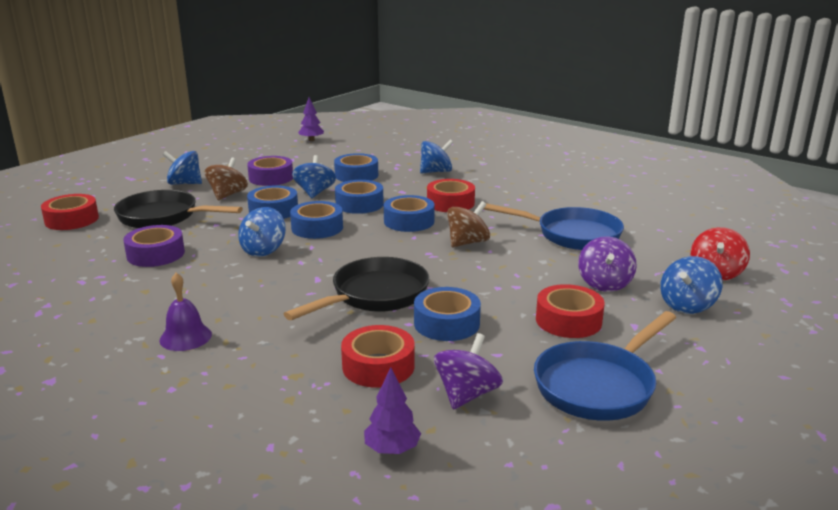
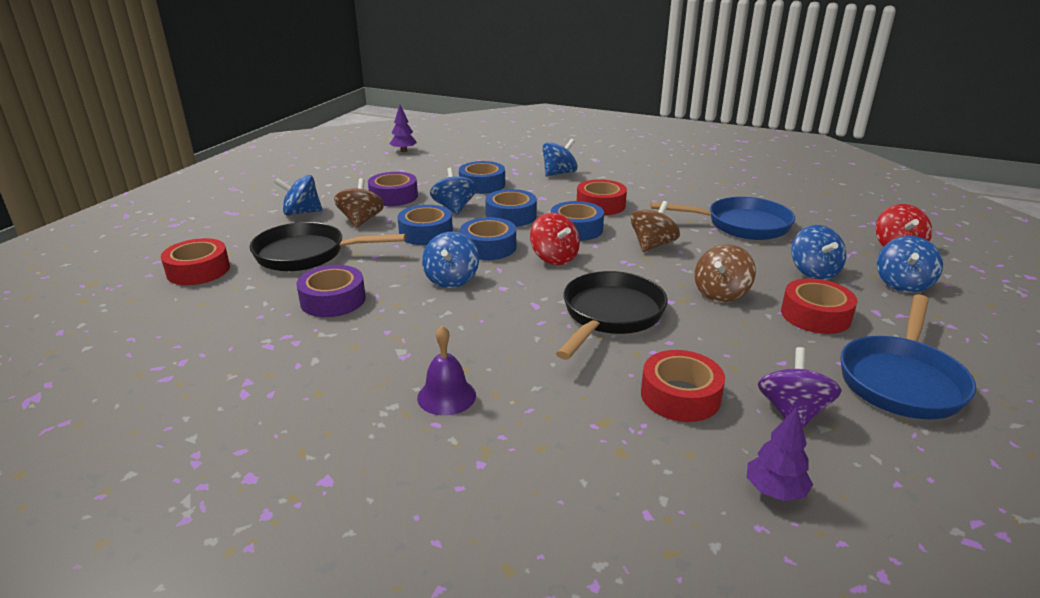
camera: 15 degrees left, 5 degrees up
blue tape [414,287,481,341] -> none
purple spinning top [578,236,637,292] -> blue spinning top [791,225,846,280]
none -> red spinning top [530,213,580,265]
none -> brown spinning top [695,244,756,302]

